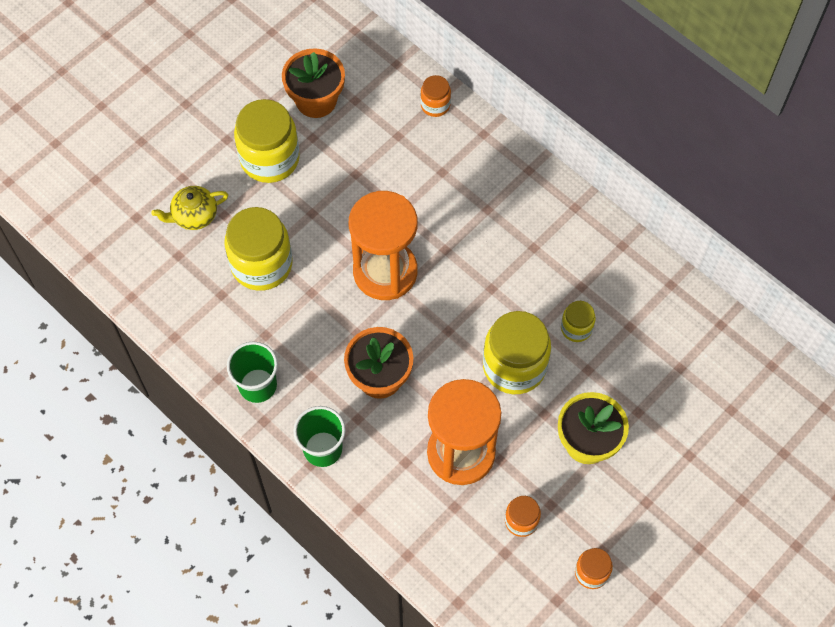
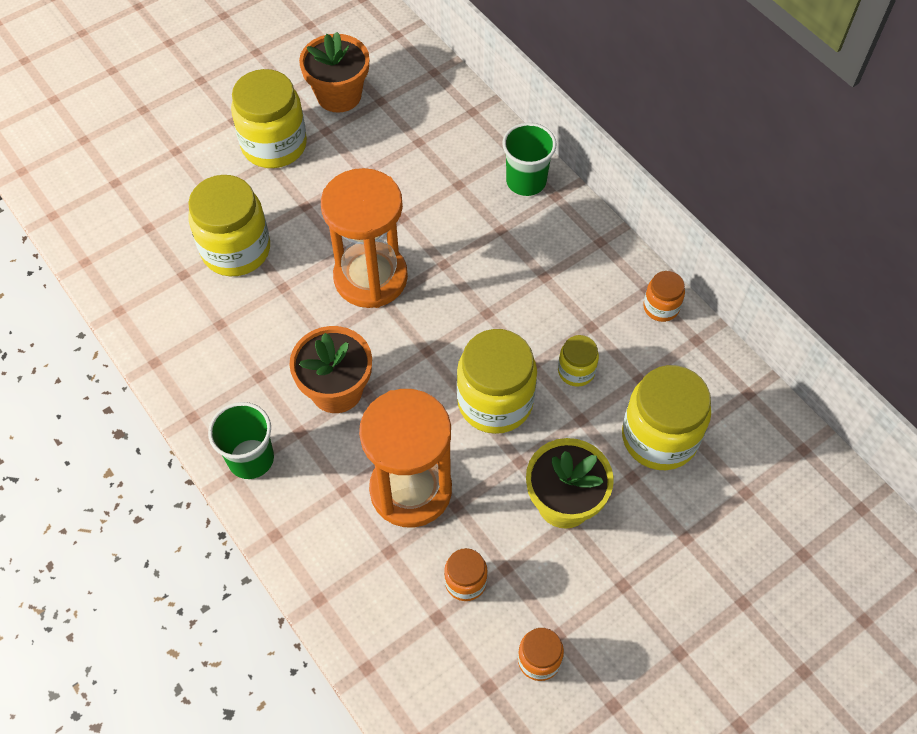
camera: 10 degrees right, 5 degrees down
yellow teapot [151,186,228,230] -> none
green cup [227,341,278,403] -> green cup moved to [502,123,556,196]
orange jar [420,75,451,117] -> orange jar moved to [643,271,685,322]
none -> yellow jar [622,365,711,470]

